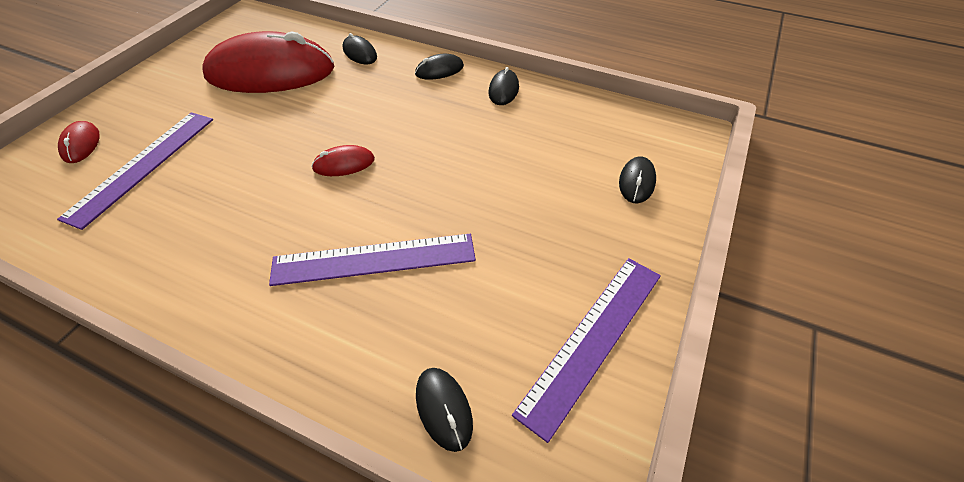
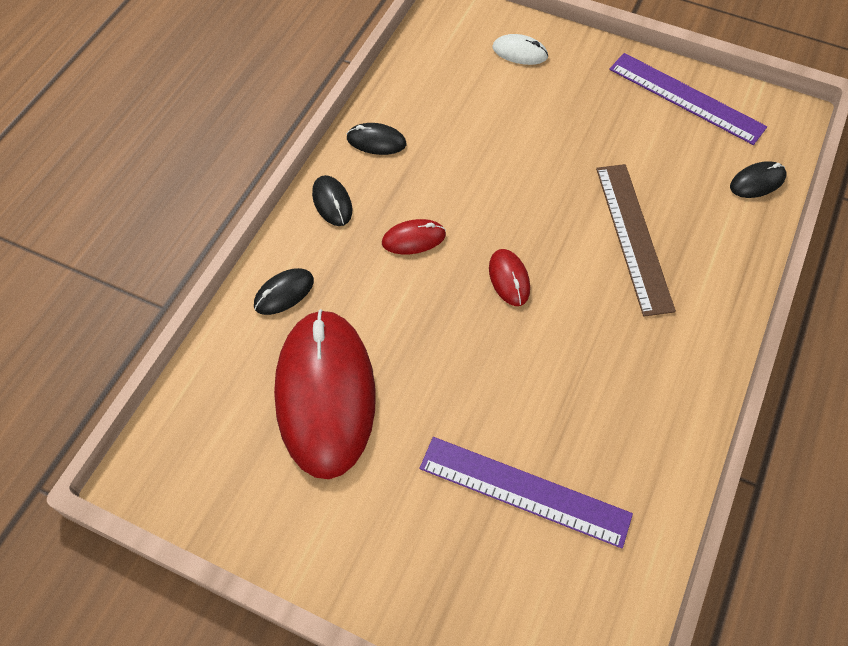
camera: 90 degrees left, 10 degrees up
red mouse [58,121,99,163] -> red mouse moved to [382,219,446,254]
purple ruler [269,234,476,286] -> brown ruler [596,164,676,317]
black mouse [619,156,656,203] -> white mouse [493,34,548,65]

